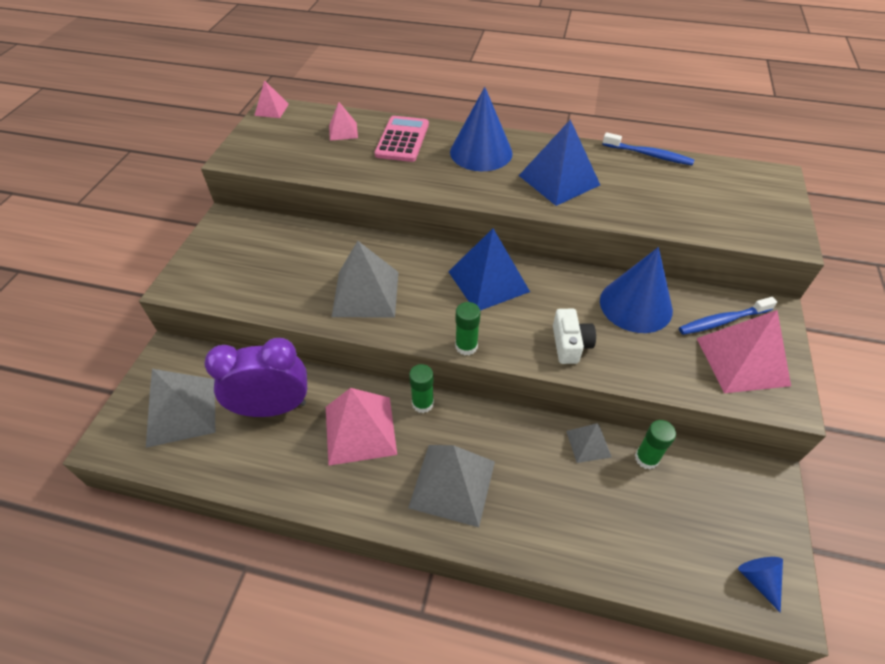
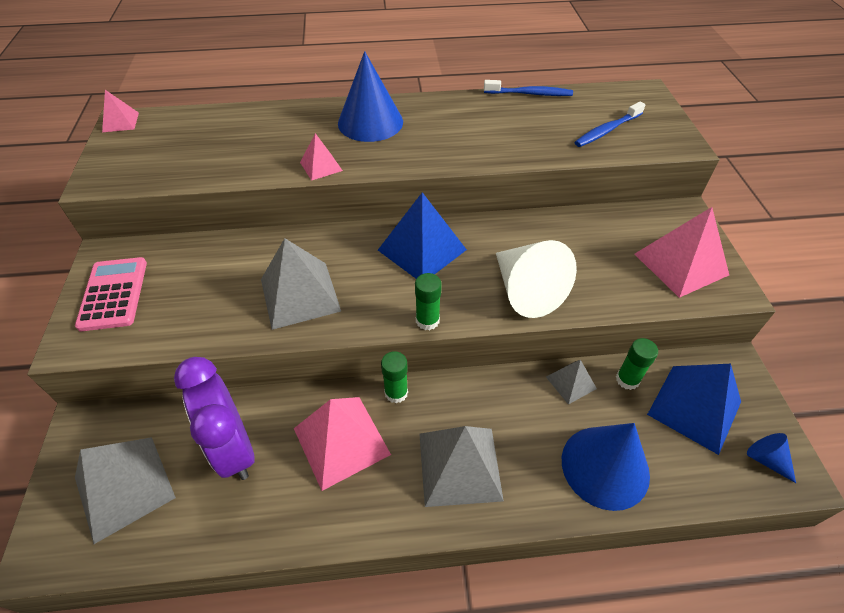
camera: 20 degrees left, 0 degrees up
purple clock [204,338,307,417] -> purple clock turned 90 degrees counterclockwise [174,357,254,480]
pink pyramid [329,102,358,141] -> pink pyramid moved to [300,133,343,181]
pink calculator [375,116,429,162] -> pink calculator moved to [75,257,147,331]
blue pyramid [519,119,600,206] -> blue pyramid moved to [647,364,741,455]
white camera [553,309,596,364] -> white cone [496,240,577,318]
blue cone [600,247,673,333] -> blue cone moved to [562,423,650,511]
blue toothbrush [679,297,777,335] -> blue toothbrush moved to [575,101,645,147]

